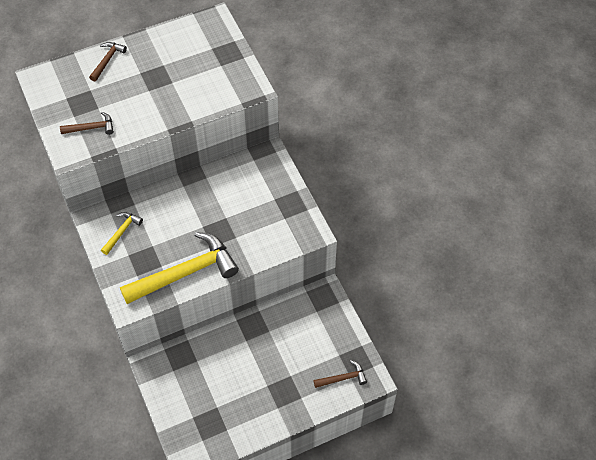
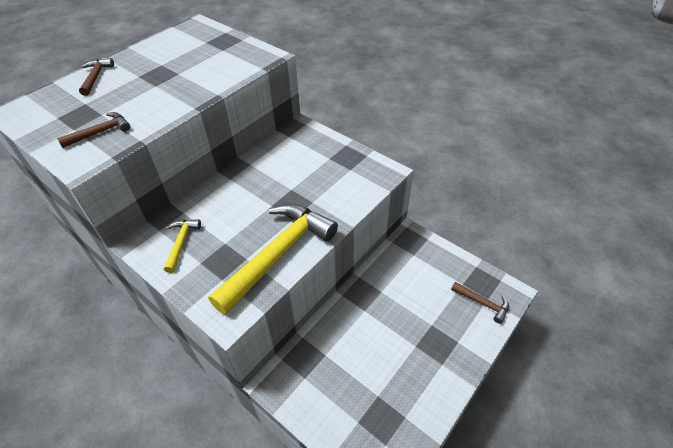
camera: 25 degrees left, 10 degrees down
brown hammer [313,360,367,388] -> brown hammer turned 75 degrees clockwise [451,282,509,324]

